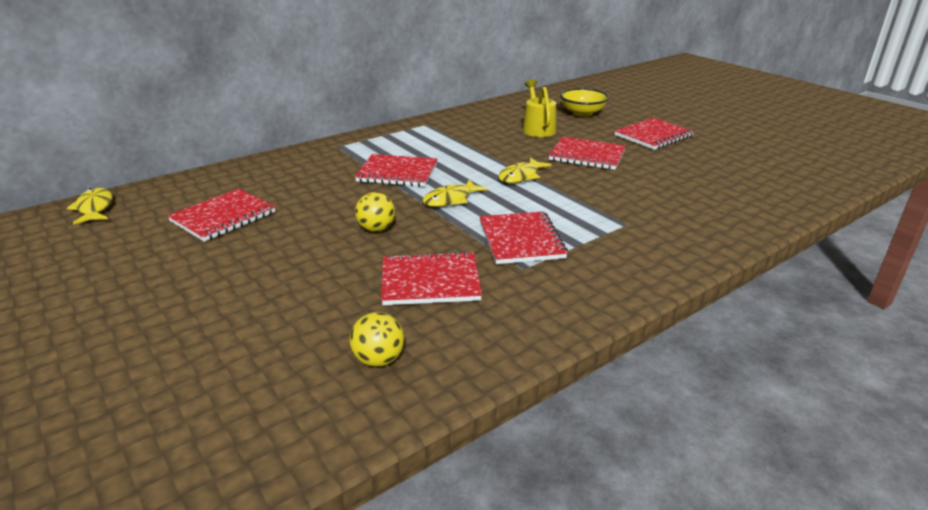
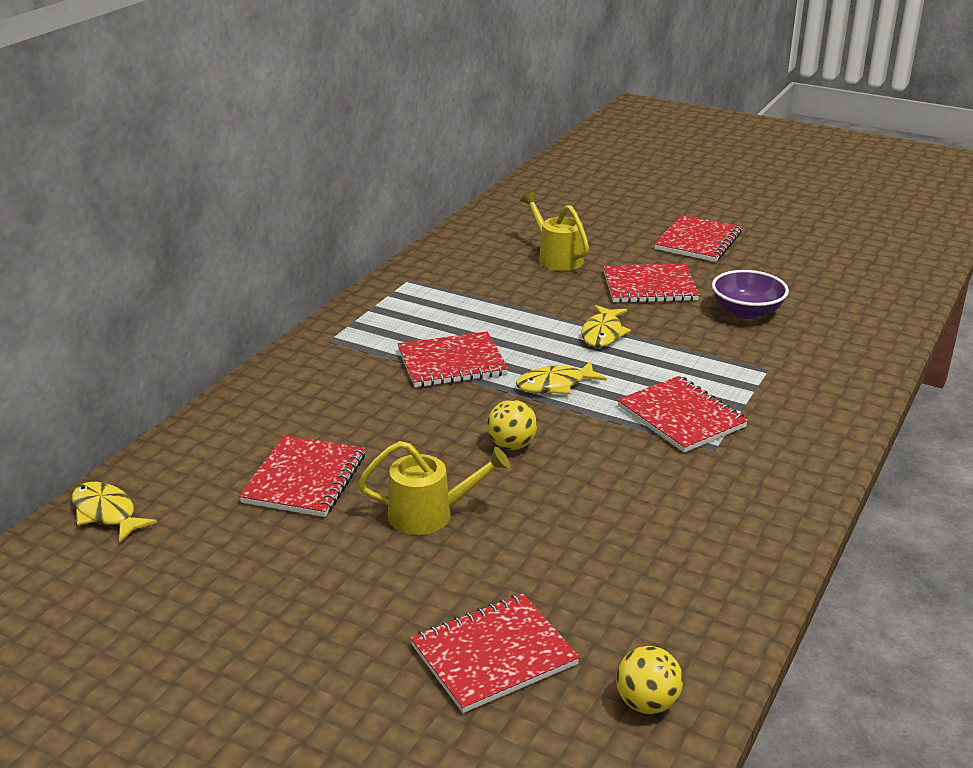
camera: 25 degrees left, 0 degrees up
yellow ball [350,312,405,367] -> yellow ball moved to [616,646,683,714]
red notebook [381,251,482,305] -> red notebook moved to [410,594,580,713]
yellow fish [422,179,488,207] -> yellow fish turned 45 degrees clockwise [516,361,607,394]
yellow bowl [560,88,609,117] -> none
none -> yellow watering can [358,441,510,535]
none -> purple bowl [712,270,789,319]

